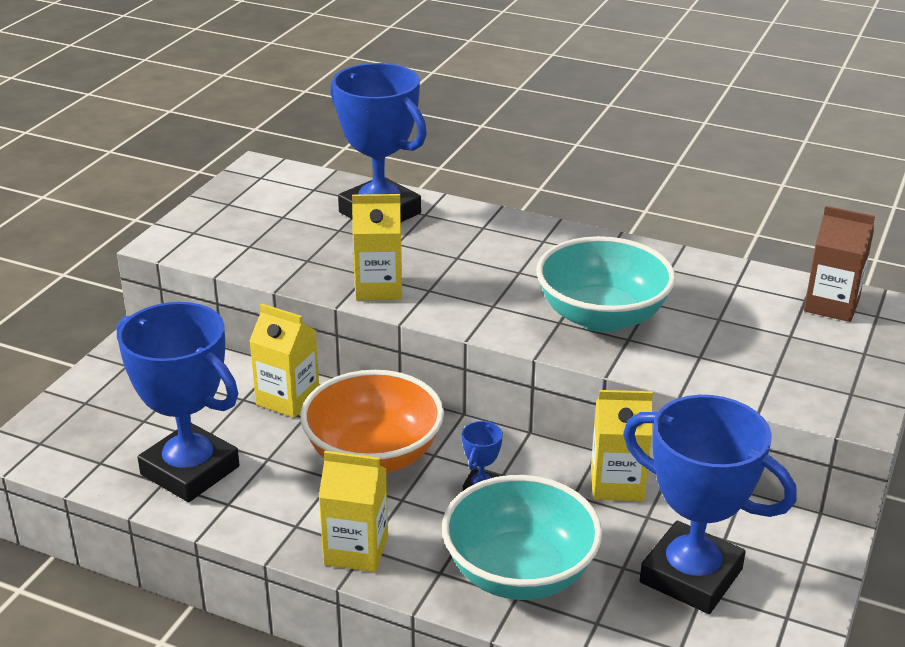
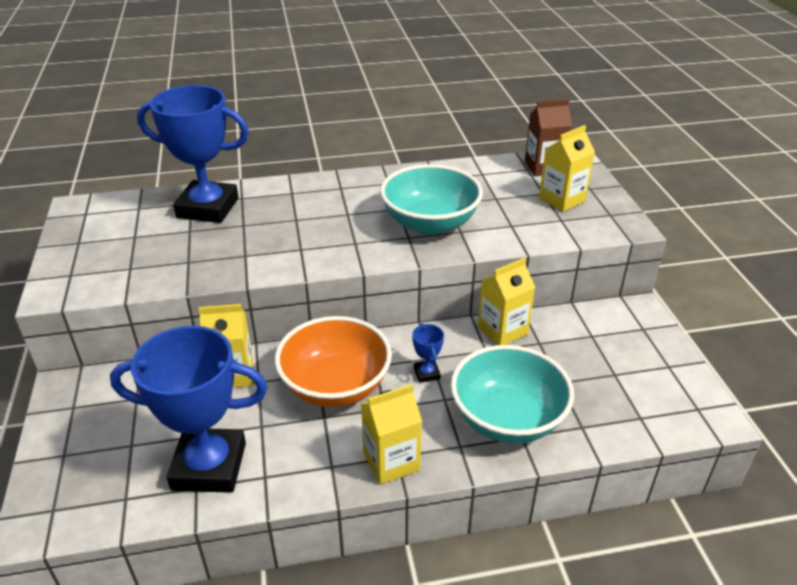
camera: 35 degrees left, 5 degrees up
yellow carton [352,194,402,300] -> yellow carton moved to [539,125,595,212]
blue trophy [623,395,797,614] -> none

